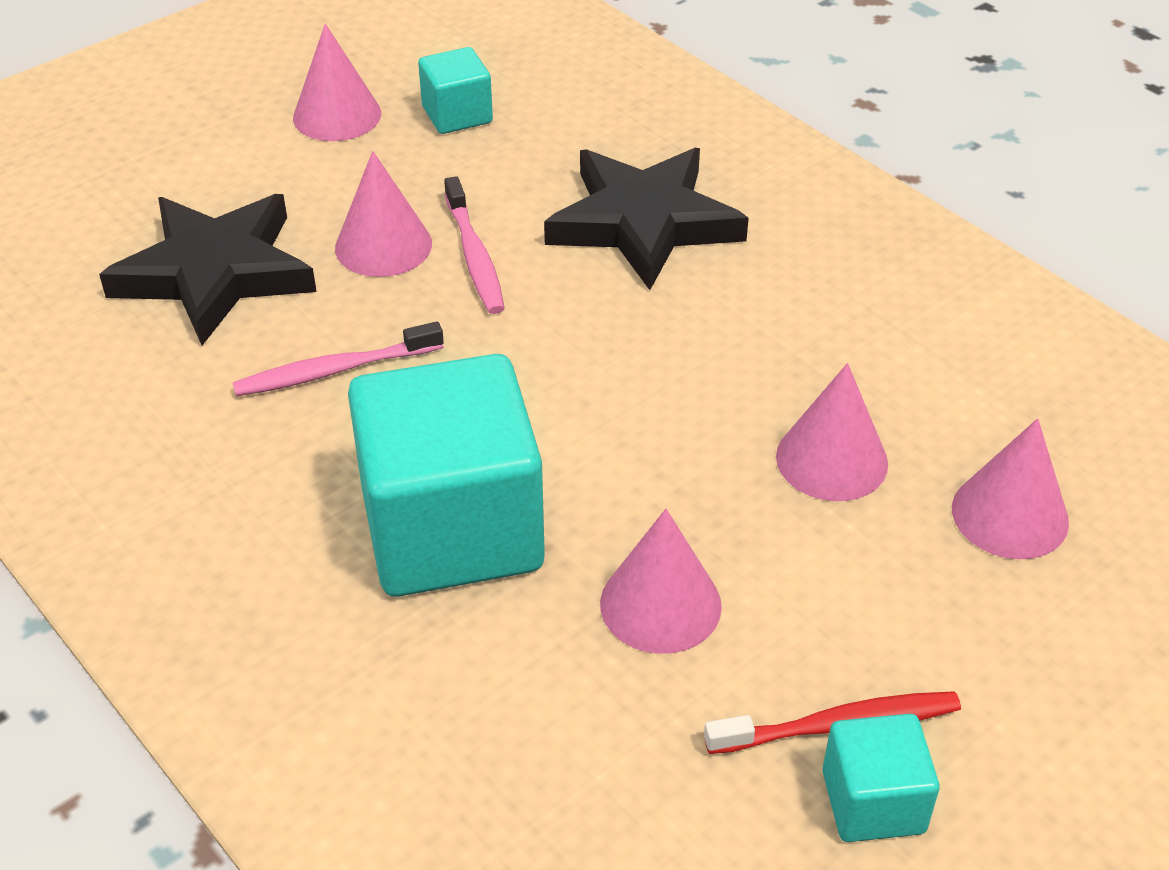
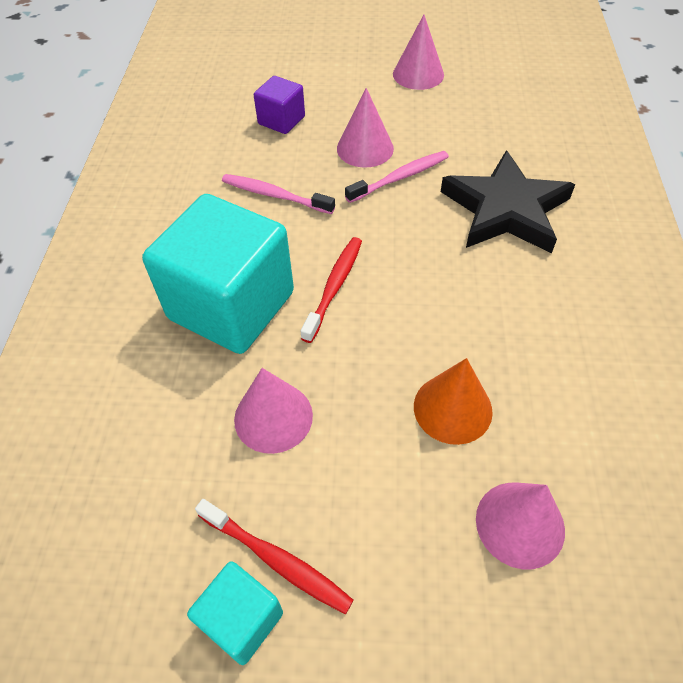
camera: 45 degrees right, 10 degrees up
black star [99,194,317,345] -> purple cube [254,76,305,134]
turquoise cube [418,47,493,134] -> none
pink toothbrush [444,176,505,314] -> pink toothbrush turned 150 degrees counterclockwise [345,151,449,203]
pink cone [776,363,888,501] -> orange cone [414,358,493,445]
none -> red toothbrush [300,237,362,343]

